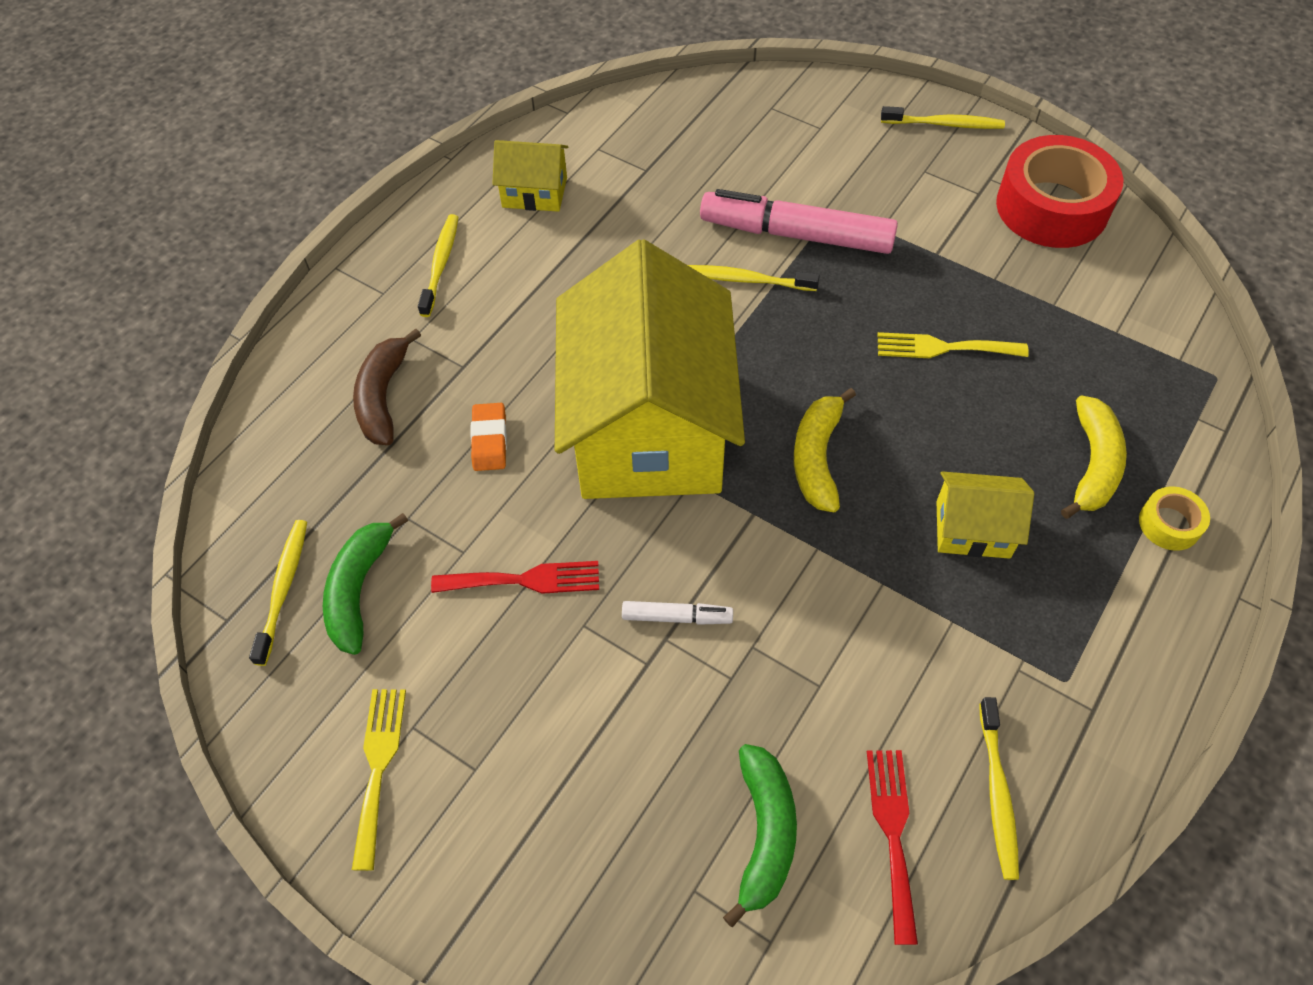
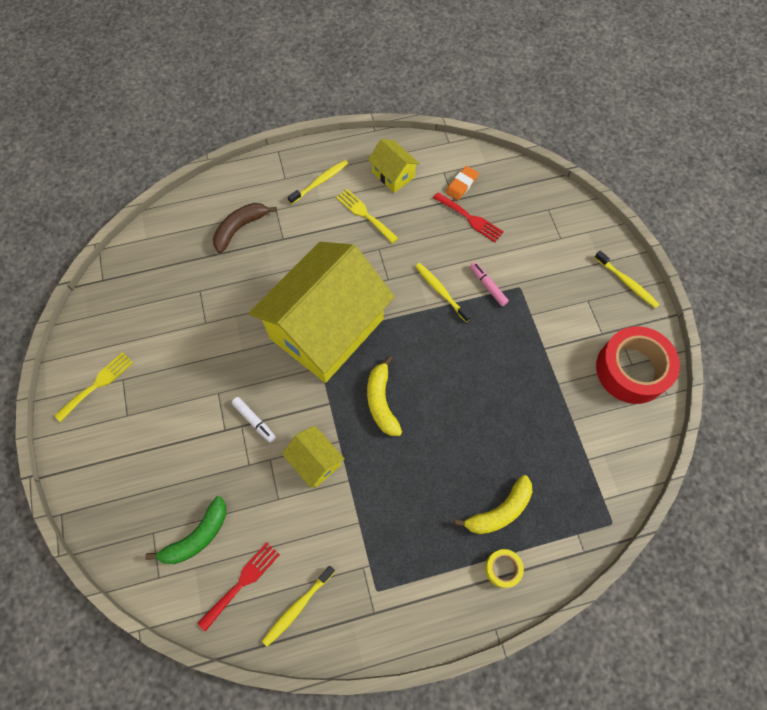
camera: 40 degrees right, 10 degrees up
yellow toothbrush [249,520,307,666] -> none
green banana [323,513,408,655] -> none
red fork [431,561,599,594] -> red fork moved to [433,192,504,242]
orange eraser [470,403,507,471] -> orange eraser moved to [446,166,479,200]
pink marker [700,189,898,254] -> pink marker [470,262,509,306], size x0.46
yellow banana [794,388,856,512] -> yellow banana turned 60 degrees counterclockwise [367,356,402,436]
yellow fork [877,332,1029,358] -> yellow fork moved to [336,189,398,244]
yellow house [936,471,1034,559] -> yellow house moved to [282,426,345,488]

